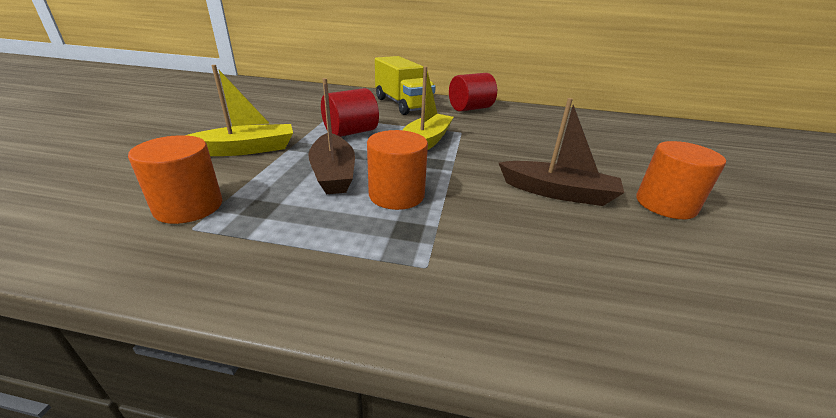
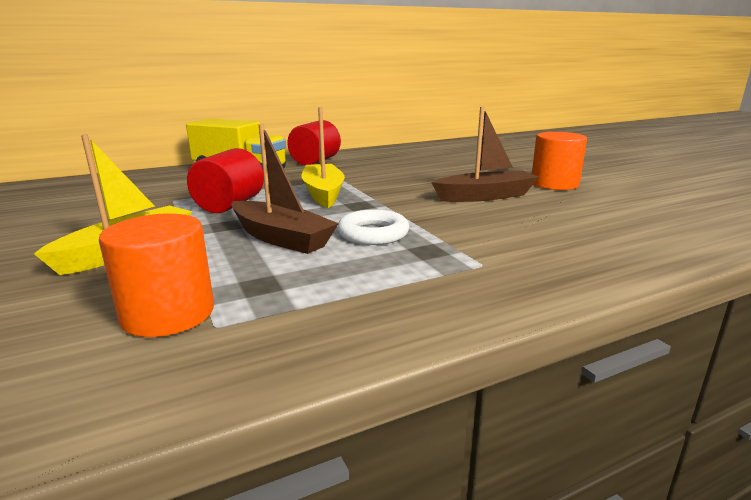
camera: 35 degrees left, 10 degrees down
orange cylinder [367,130,428,210] -> white ring [338,209,409,245]

